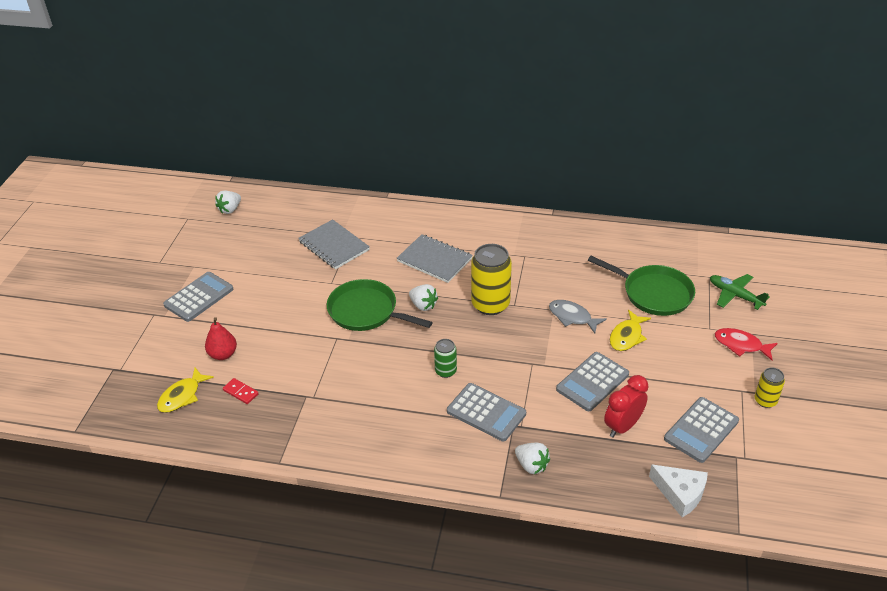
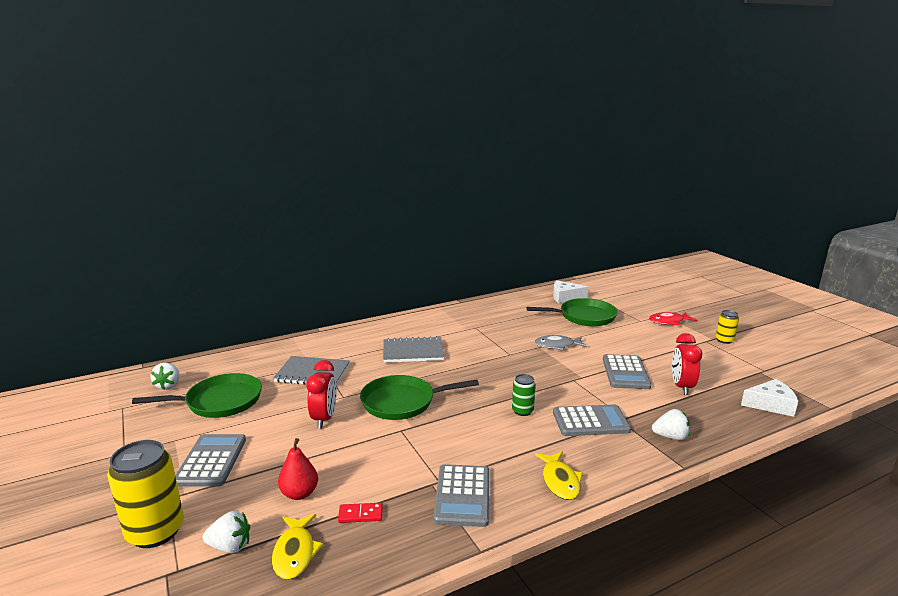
camera: 40 degrees left, 20 degrees down
white strawberry [409,284,438,311] -> white strawberry moved to [203,511,250,553]
yellow can [471,244,512,315] -> yellow can moved to [108,440,184,548]
yellow fish [610,310,651,351] -> yellow fish moved to [535,451,583,500]
grey calculator [664,397,739,463] -> grey calculator moved to [433,464,489,527]
green plane [710,274,770,310] -> none
none -> green pan [132,373,262,418]
none -> red clock [306,360,337,428]
none -> white cheese [553,280,588,303]

